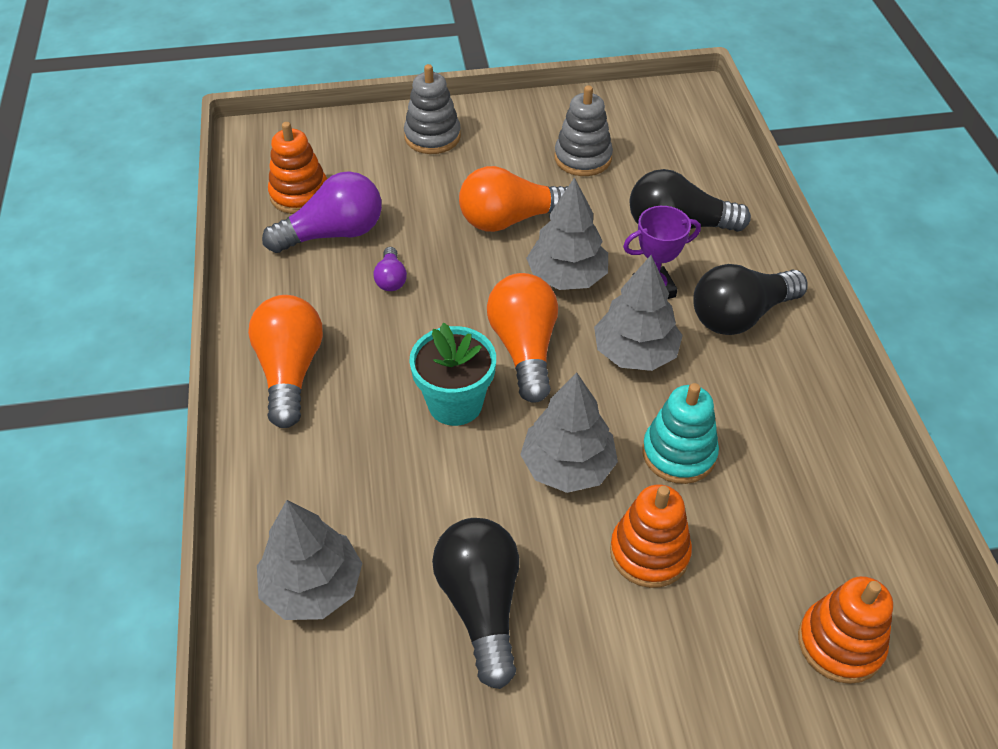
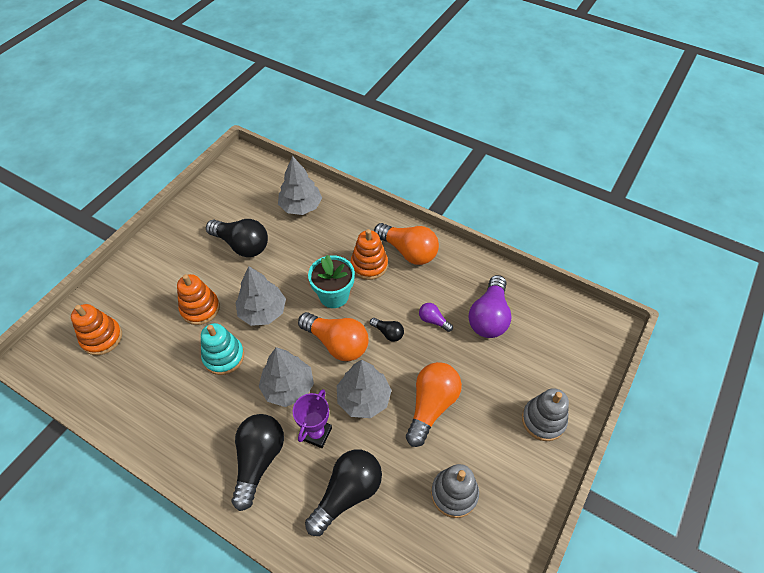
camera: 130 degrees right, 5 degrees up
orange stacking toy [268,122,327,214] -> orange stacking toy moved to [351,229,388,280]
none -> black light bulb [370,318,404,342]

